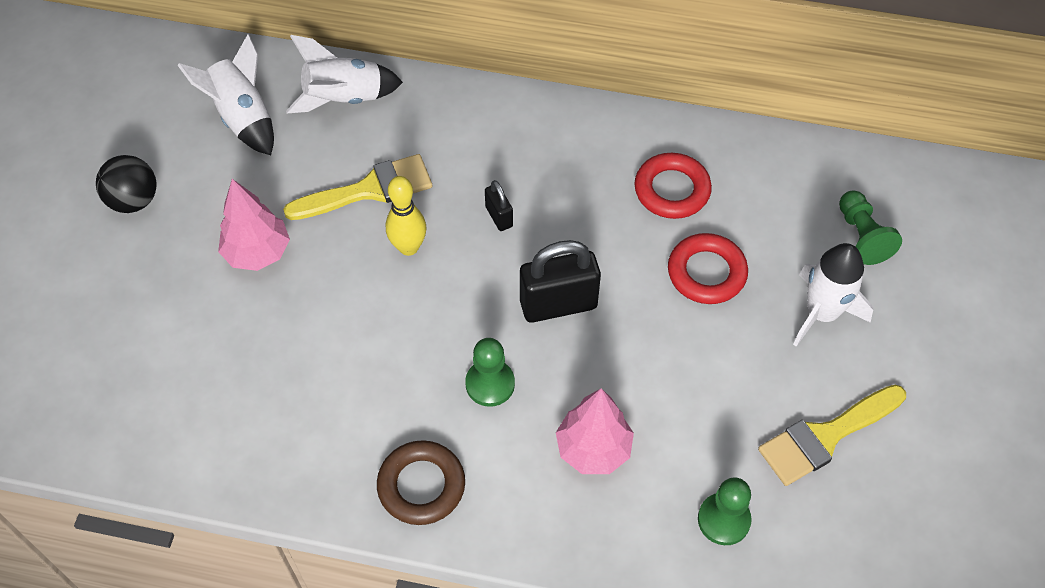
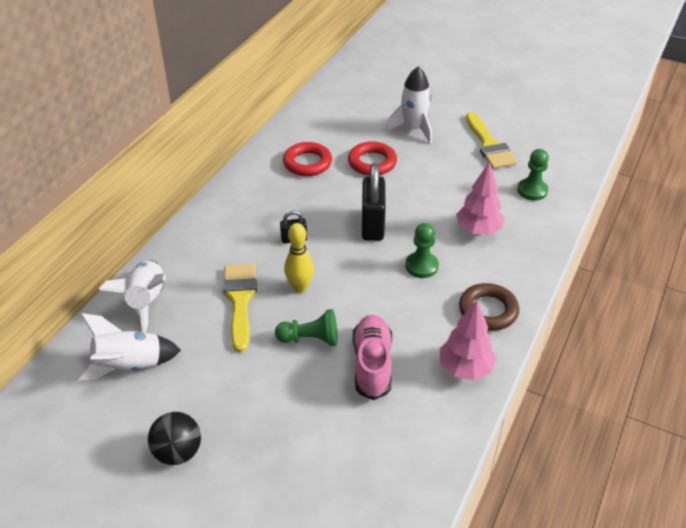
camera: 75 degrees left, 15 degrees down
pink tree [218,179,290,271] -> pink tree moved to [440,300,497,380]
green pawn [839,191,902,265] -> green pawn moved to [275,309,337,346]
none -> pink shoe [353,315,392,400]

